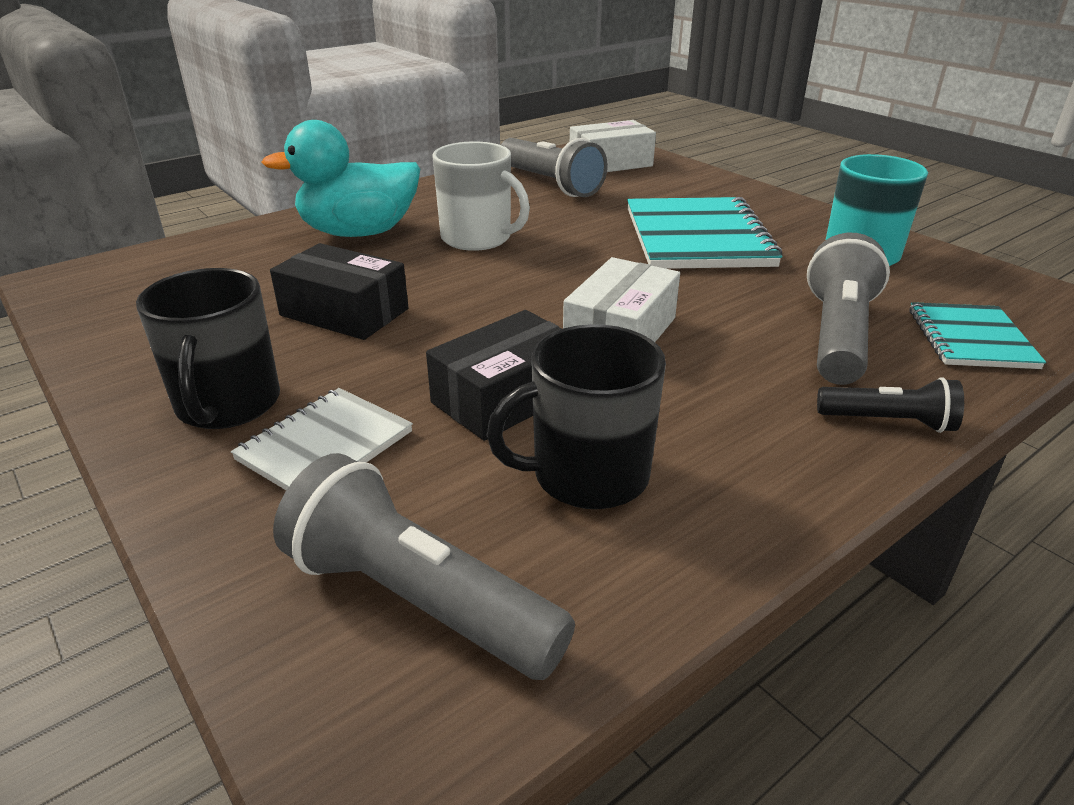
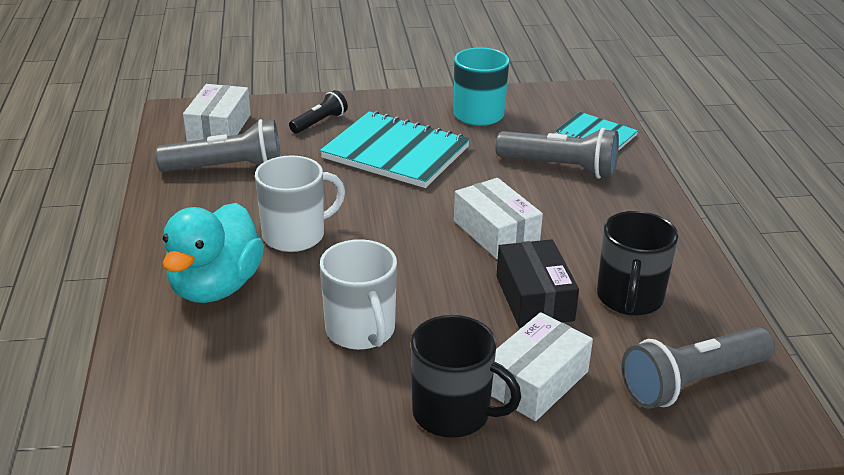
camera: 60 degrees left, 0 degrees up
white notebook [231,388,413,490] -> white box [491,312,593,421]
black box [270,243,408,340] -> white mug [320,239,397,350]
grey flashlight [807,233,890,385] -> grey flashlight turned 150 degrees clockwise [496,128,619,179]
black flashlight [817,377,964,433] -> black flashlight moved to [289,90,348,133]

